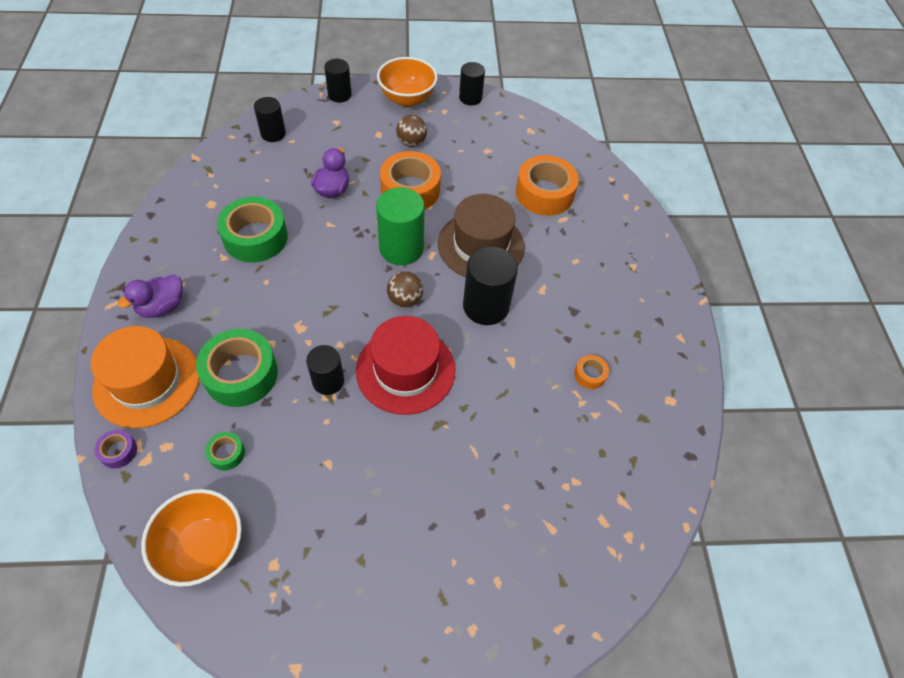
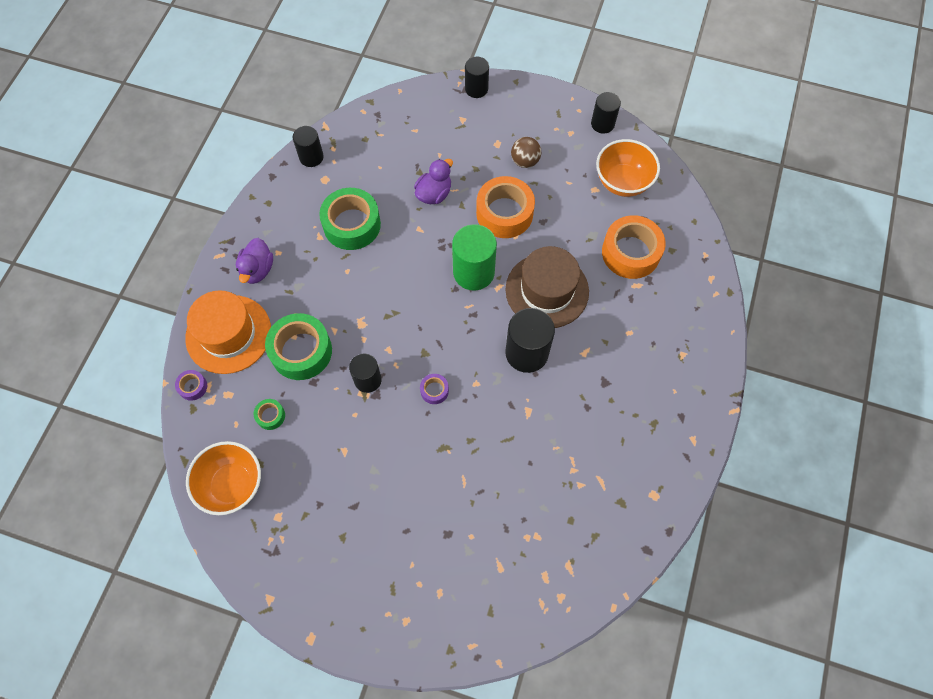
camera: 25 degrees right, 10 degrees up
purple duck [117,275,183,318] -> purple duck turned 60 degrees counterclockwise [236,238,273,284]
black cylinder [254,97,286,142] -> black cylinder moved to [293,126,324,167]
red hat [356,316,455,415] -> purple tape [420,374,449,404]
orange bowl [377,57,438,107] -> orange bowl moved to [596,139,660,197]
brown ball [387,271,423,308] -> none
orange tape [574,355,609,389] -> none

